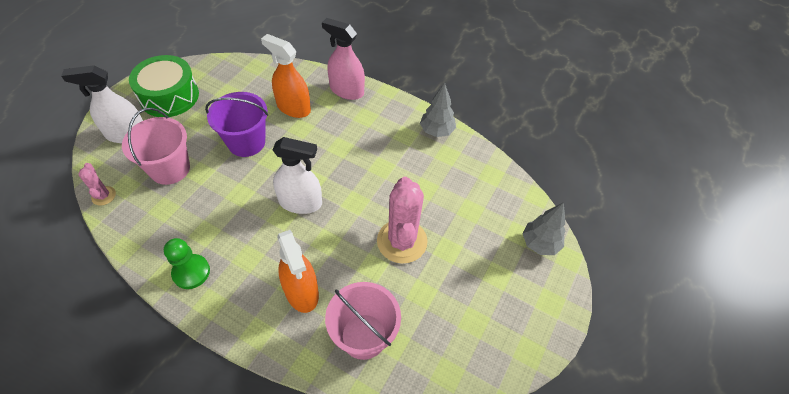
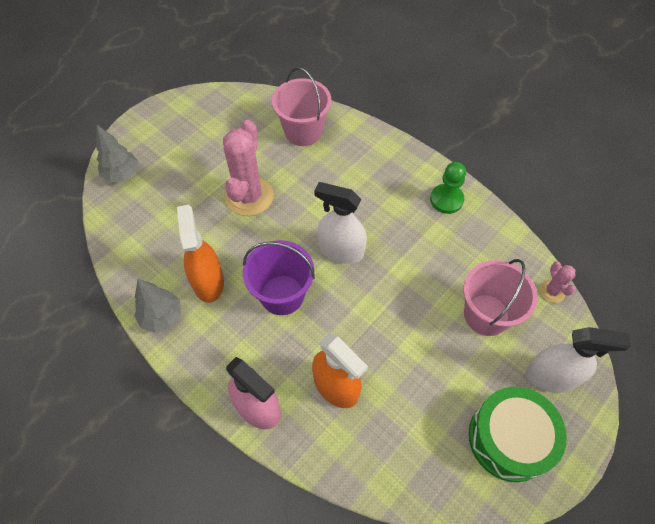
camera: 165 degrees left, 5 degrees up
purple bucket [205,92,268,157] -> purple bucket moved to [243,240,315,315]
orange spray bottle [277,230,319,313] -> orange spray bottle moved to [177,205,224,303]

